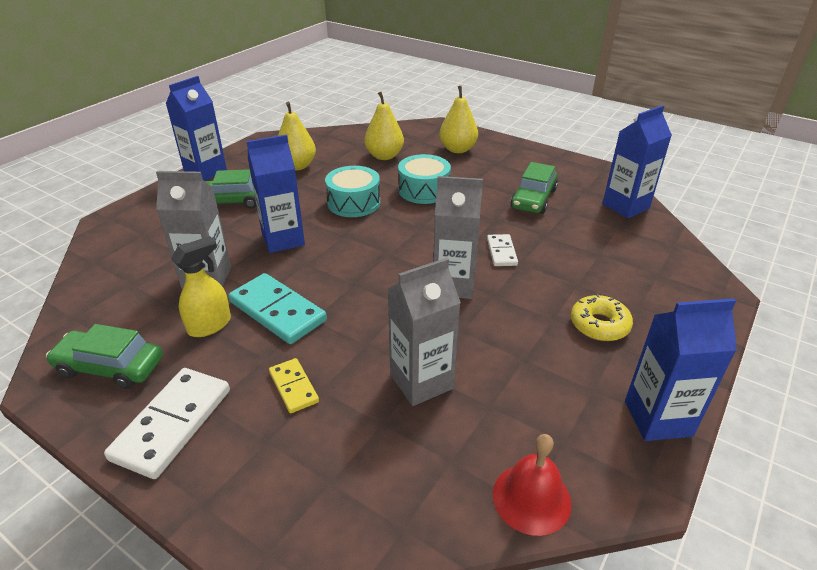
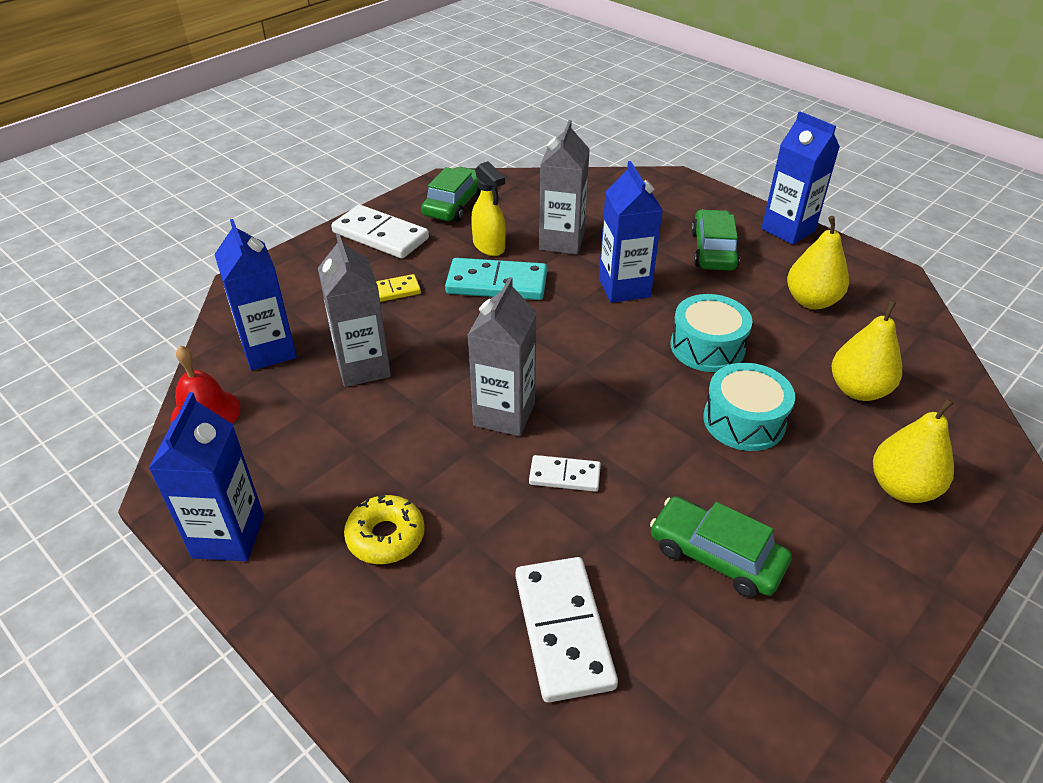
camera: 100 degrees right, 5 degrees up
turquoise domino [229,273,327,344] -> turquoise domino turned 45 degrees clockwise [445,258,547,300]
blue carton [602,105,672,218] -> blue carton moved to [214,219,297,371]
none -> white domino [516,557,618,703]

